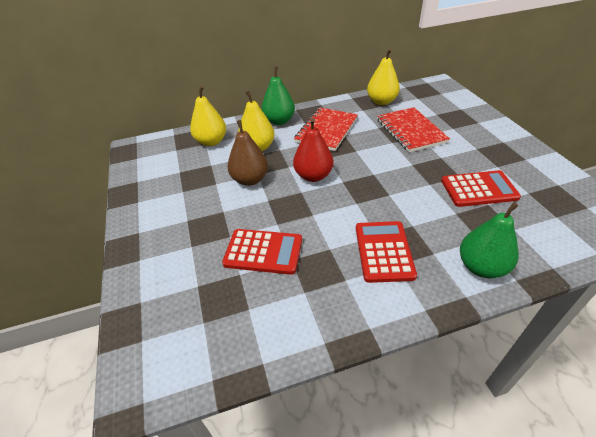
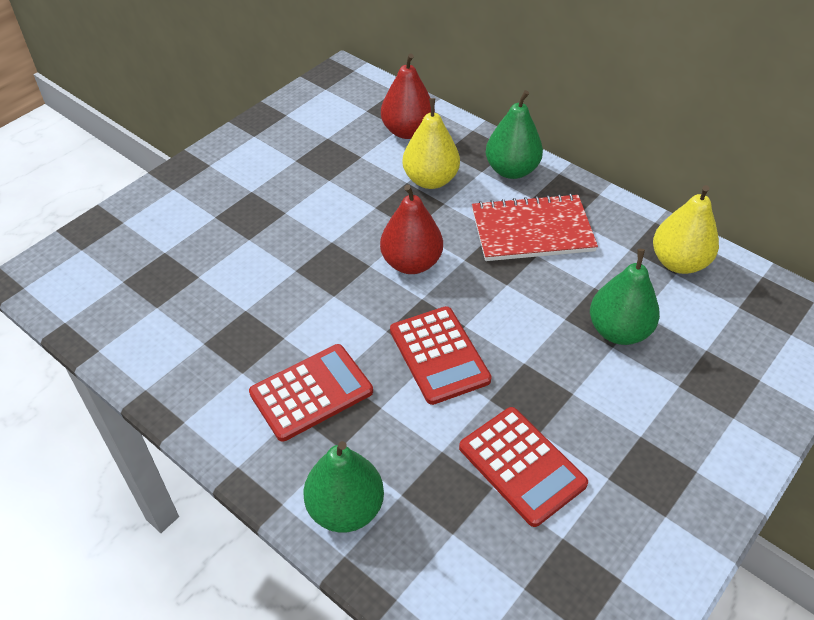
camera: 55 degrees right, 5 degrees up
yellow pear [190,86,226,146] -> red pear [381,53,435,139]
red calculator [222,229,302,275] -> red calculator moved to [390,306,492,405]
brown pear [227,120,268,186] -> none
red notebook [377,107,450,152] -> green pear [590,249,660,345]

